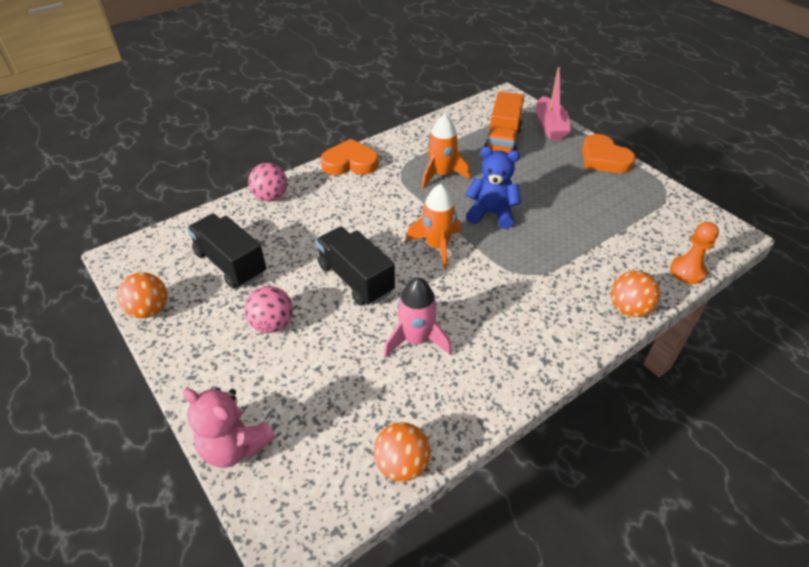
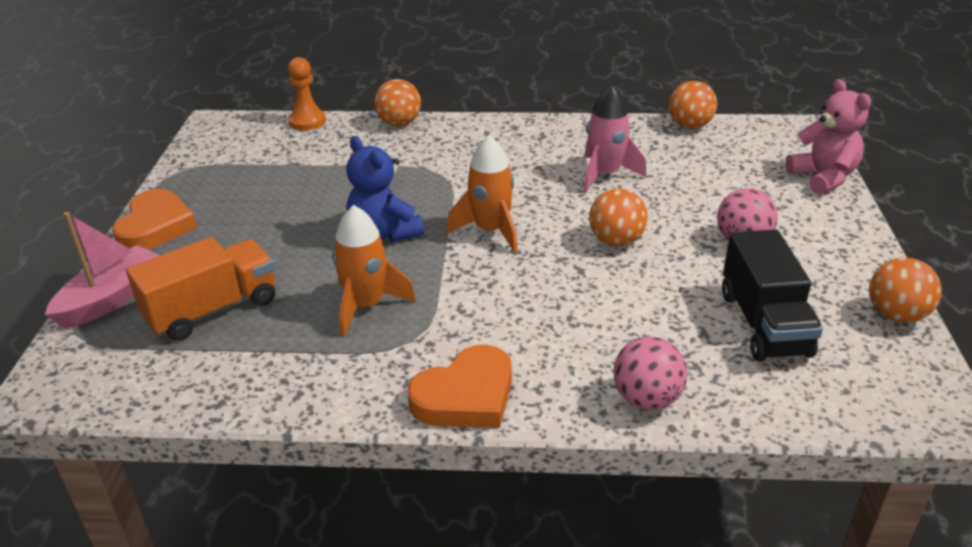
camera: 140 degrees left, 10 degrees down
black truck [315,227,395,306] -> orange ball [589,188,648,246]
orange heart [321,139,379,175] -> orange heart turned 75 degrees counterclockwise [408,345,512,428]

